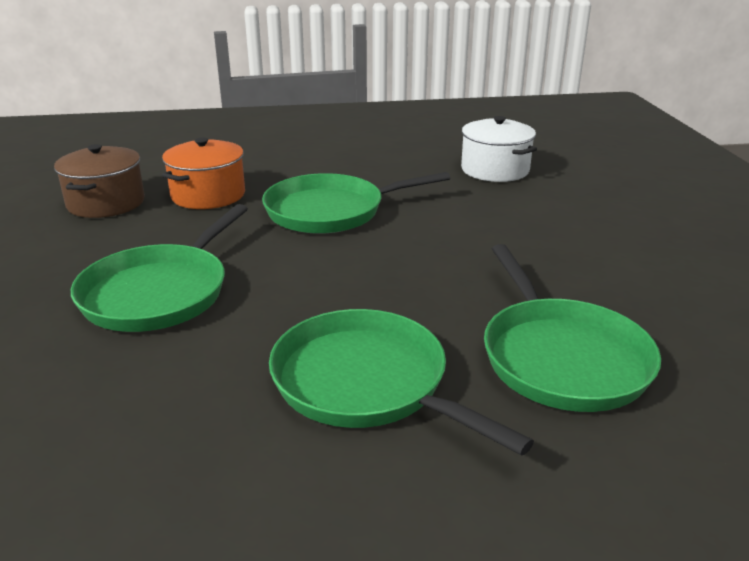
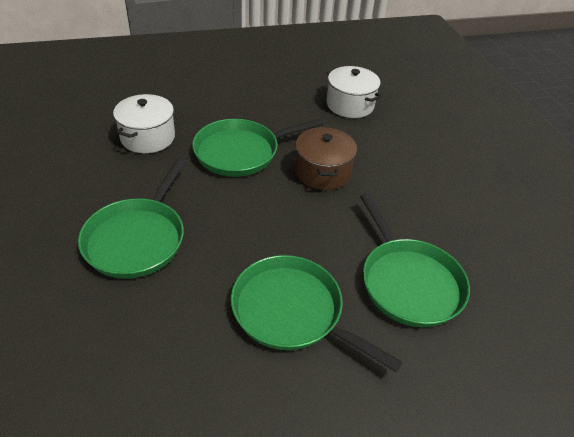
camera: 10 degrees left, 15 degrees up
brown pot [54,144,145,218] -> brown pot moved to [295,127,357,190]
orange pot [162,137,245,209] -> white pot [113,94,175,153]

